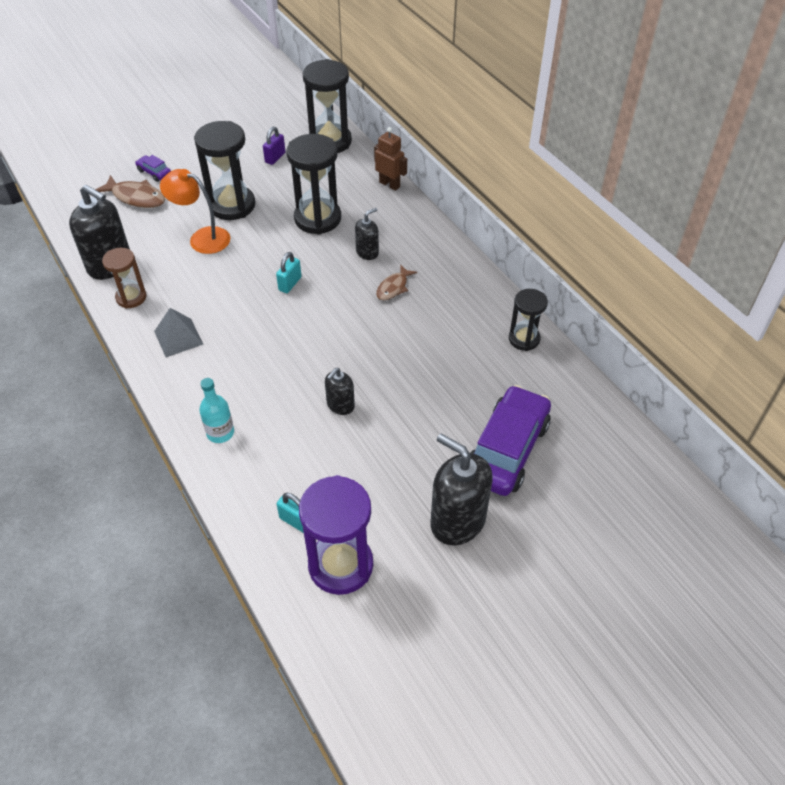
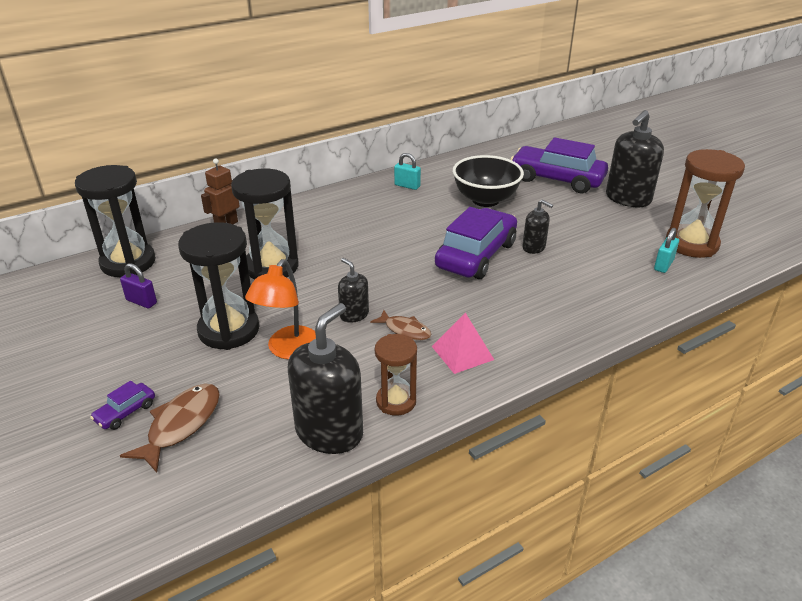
camera: 90 degrees left, 15 degrees down
grey pyramid [154,308,203,357] -> pink pyramid [432,313,494,374]
turquoise bottle [199,378,234,443] -> none
turquoise padlock [276,252,302,293] -> turquoise padlock moved to [394,153,421,190]
purple hourglass [299,475,373,595] -> brown hourglass [665,149,745,258]
black soap dispenser [355,208,379,260] -> black soap dispenser moved to [338,258,369,323]
brown fish [376,264,417,300] -> brown fish moved to [370,310,432,340]
black hourglass [509,289,548,351] -> none
none -> purple car [435,207,517,279]
none -> black bowl [453,155,524,207]

